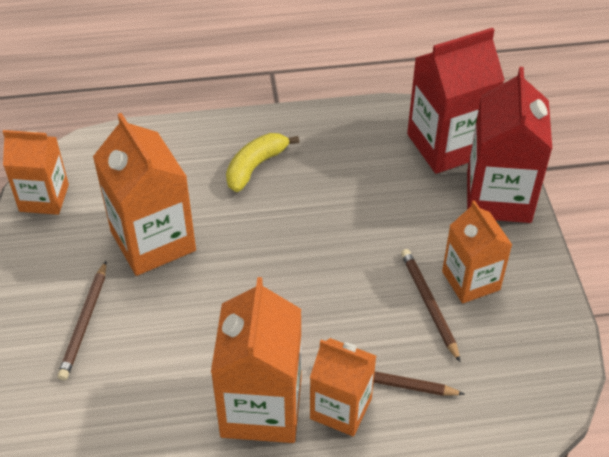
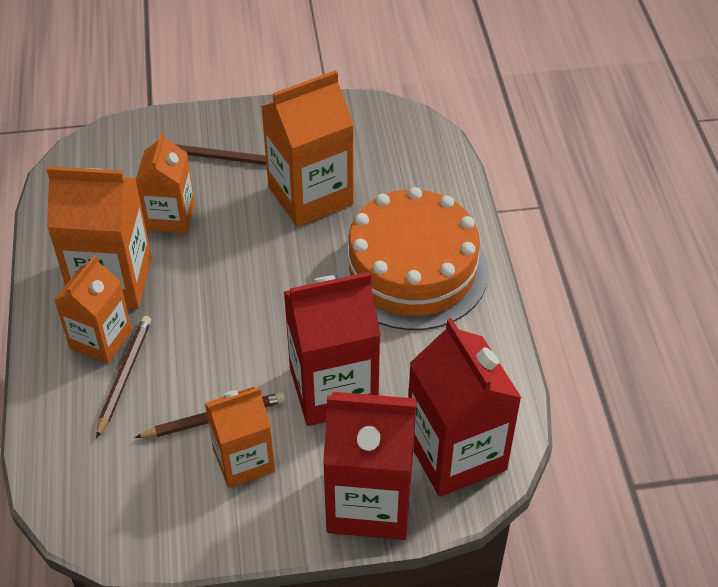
camera: 90 degrees right, 0 degrees up
orange carton [3,130,69,215] -> orange carton moved to [136,132,195,234]
yellow banana [226,133,299,192] -> orange cake [337,187,489,330]
none -> red carton [284,272,381,426]

